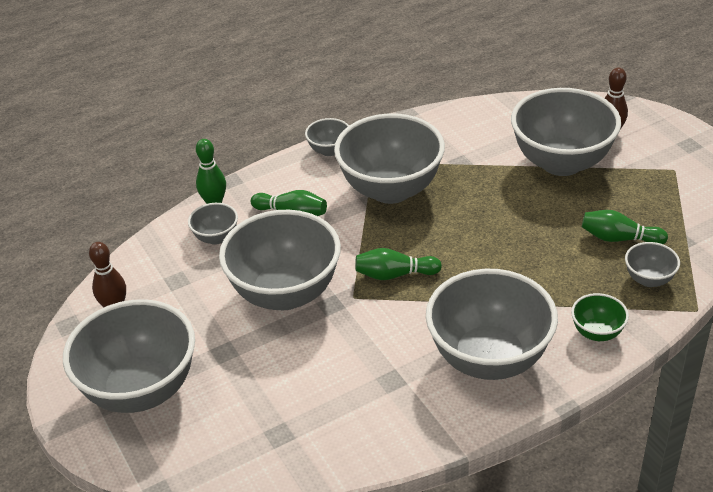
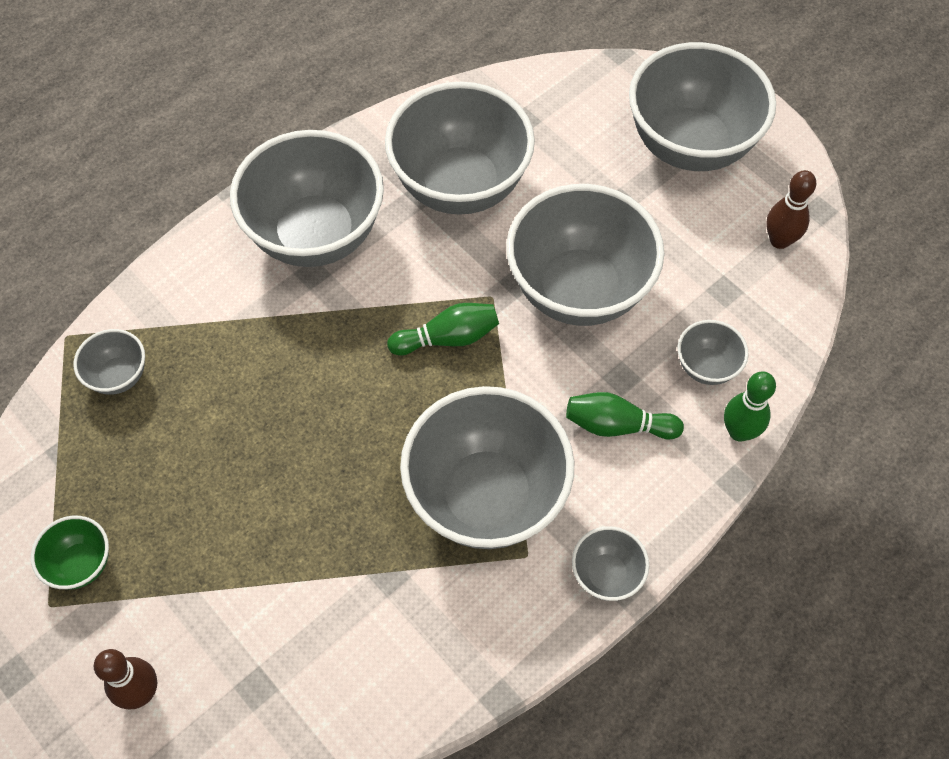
camera: 165 degrees right, 20 degrees up
grey bowl [511,88,621,176] -> grey bowl moved to [385,82,535,215]
green bowl [571,293,629,341] -> green bowl moved to [31,516,109,589]
green bowling pin [582,210,668,244] -> none

